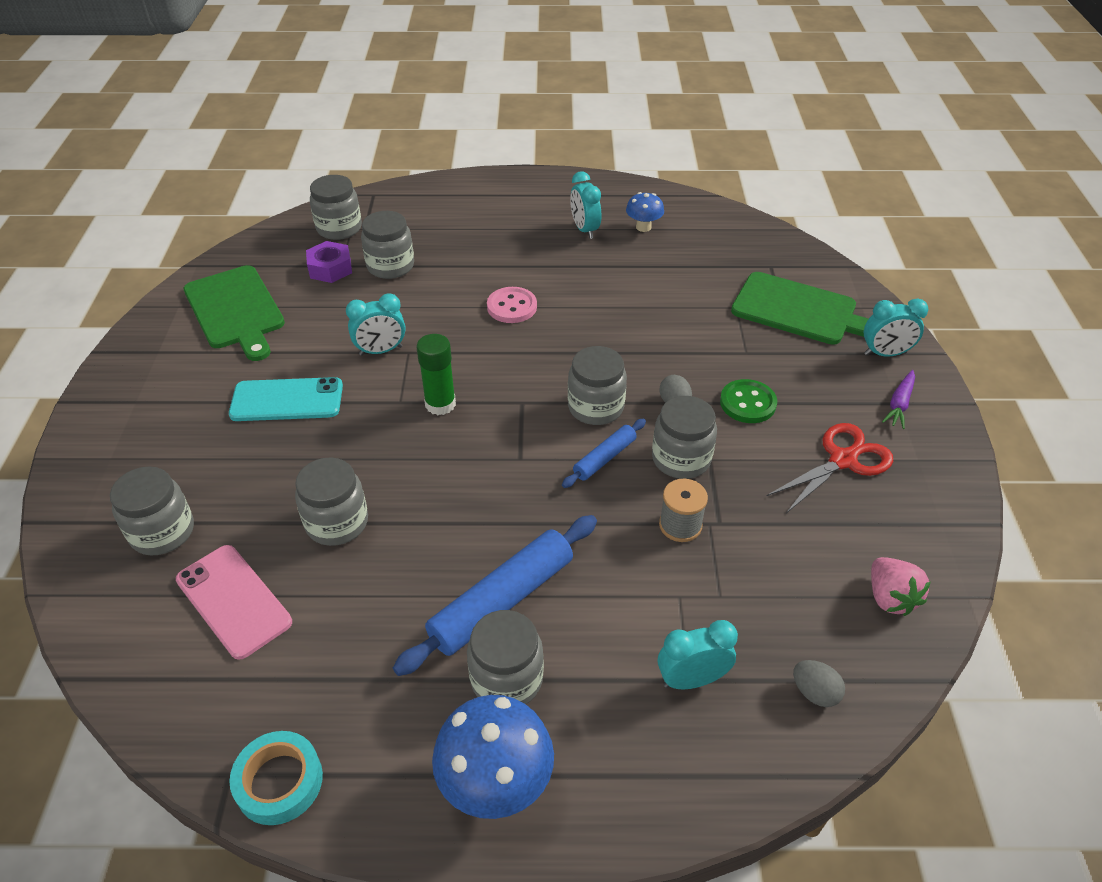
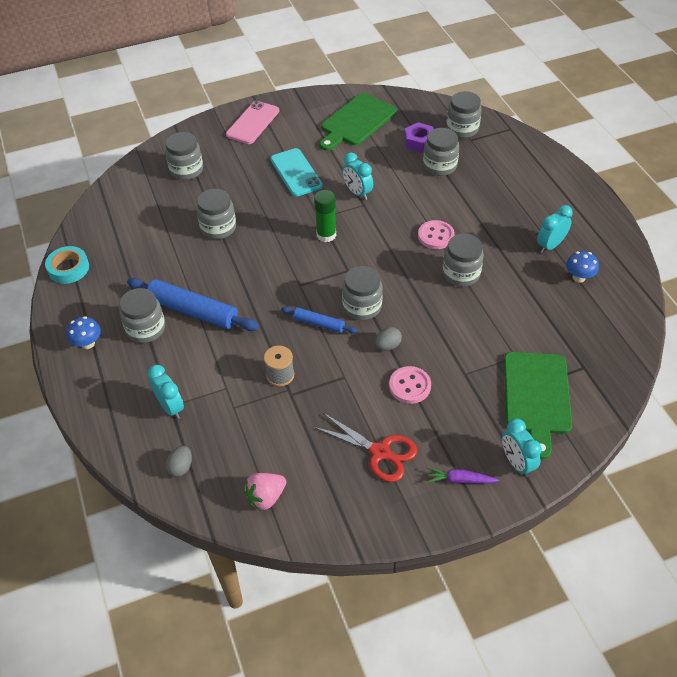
camera: 70 degrees right, 5 degrees up
pink phone [176,545,292,660] -> pink phone moved to [226,101,279,144]
blue mushroom [432,695,554,819] -> blue mushroom [66,316,101,349], size x0.56
grey jar [652,396,717,479] -> grey jar moved to [442,234,484,287]
green button [720,379,777,423] -> pink button [389,366,431,404]

